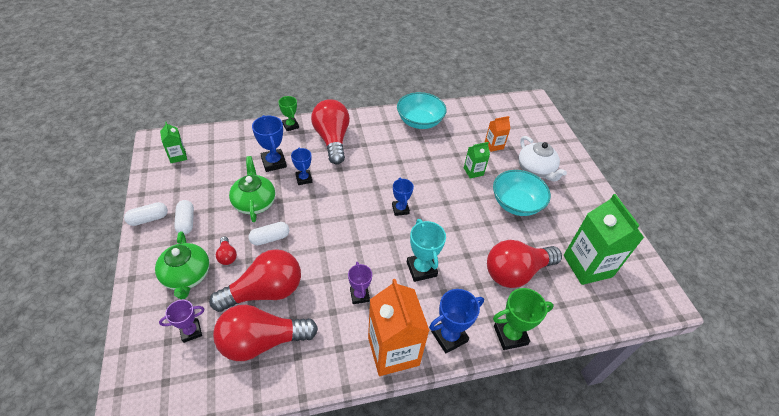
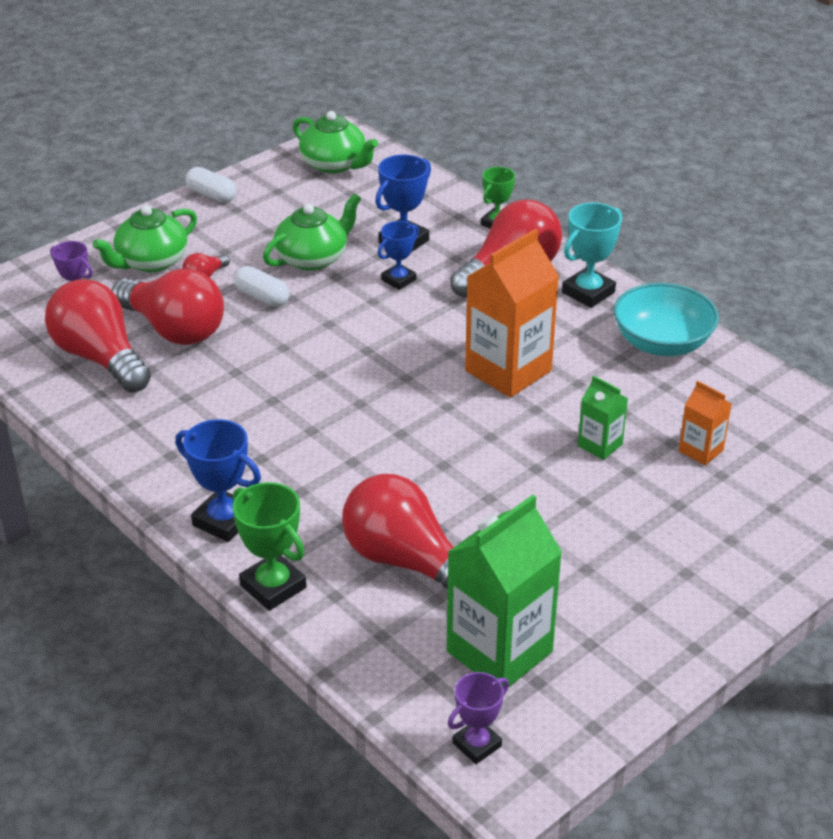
camera: 65 degrees right, 10 degrees down
green carton [160,122,187,163] -> green teapot [293,111,378,174]
white capsule [174,200,194,235] -> none
purple trophy [348,262,372,304] -> purple trophy moved to [448,672,509,764]
orange carton [368,279,430,376] -> orange carton moved to [465,229,559,398]
blue trophy [392,178,414,216] -> none
turquoise trophy [407,219,446,282] -> turquoise trophy moved to [562,203,622,308]
turquoise bowl [493,170,551,216] -> none
white teapot [518,136,567,181] -> none

